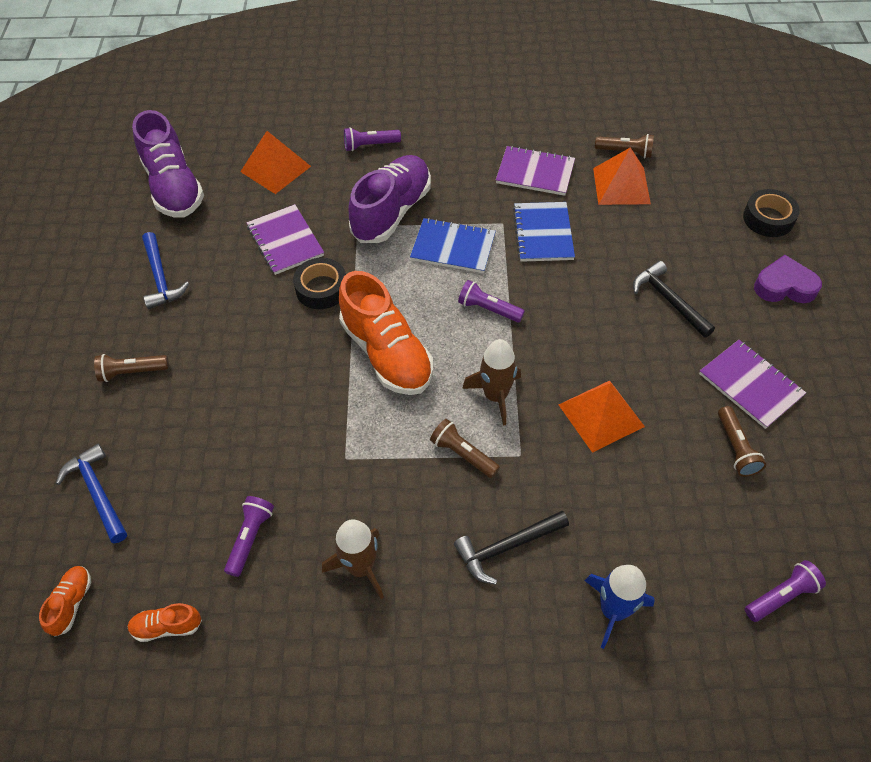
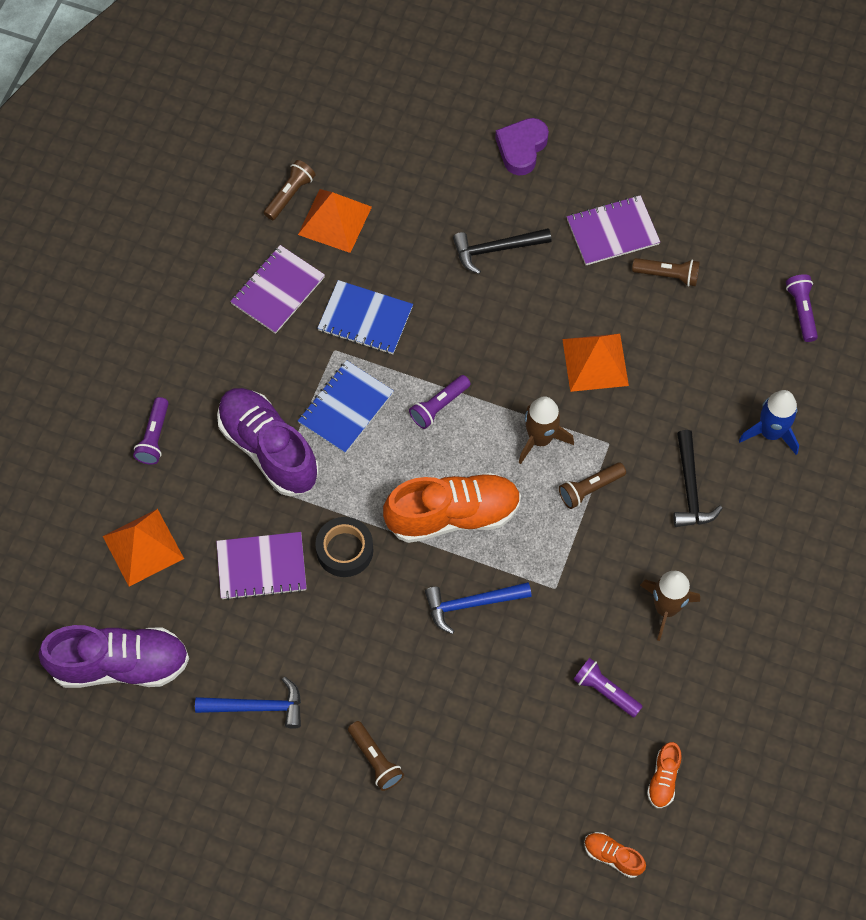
camera: 70 degrees left, 10 degrees up
blue hammer [56,444,127,543] -> blue hammer moved to [425,582,532,634]
brown flashlight [94,354,169,382] -> brown flashlight turned 45 degrees counterclockwise [348,721,404,791]
black tape [743,189,800,237] -> none

